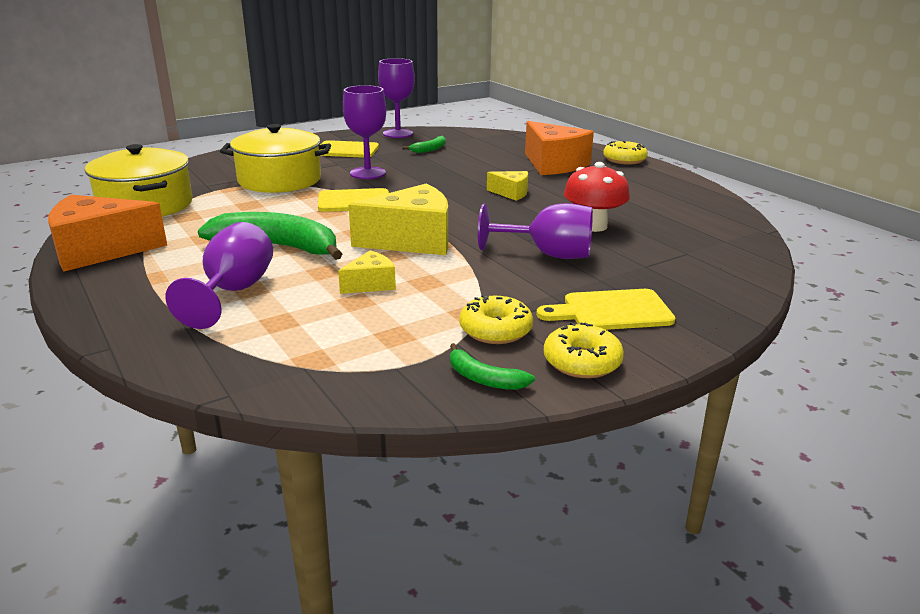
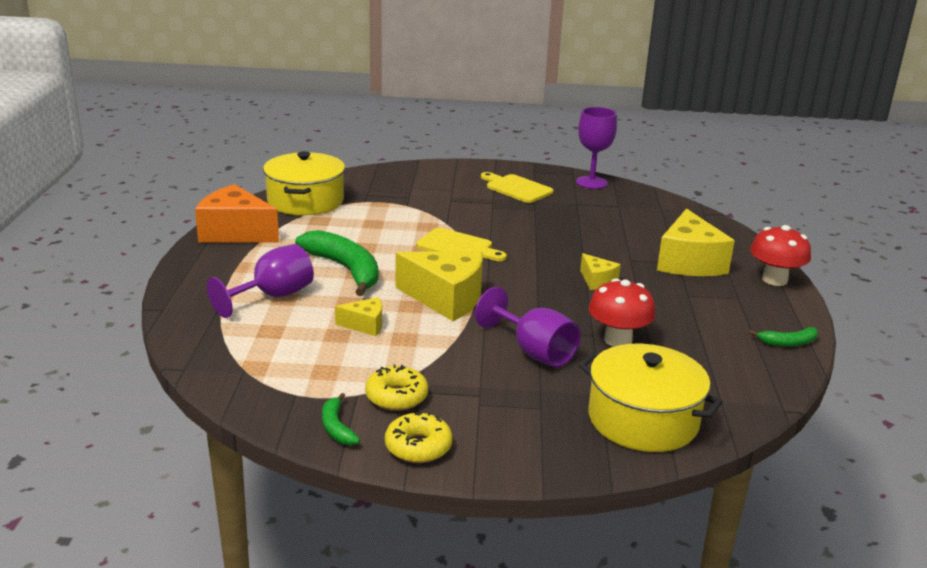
camera: 35 degrees right, 0 degrees up
yellow pot [220,124,331,193] -> yellow pot moved to [579,344,723,452]
purple goblet [343,85,386,179] -> none
green banana [403,136,446,153] -> green banana moved to [749,327,818,347]
orange cheese [525,121,594,175] -> yellow cheese [657,209,735,276]
yellow cutting board [536,289,675,330] -> none
yellow donut [603,141,648,165] -> red mushroom [750,225,811,286]

